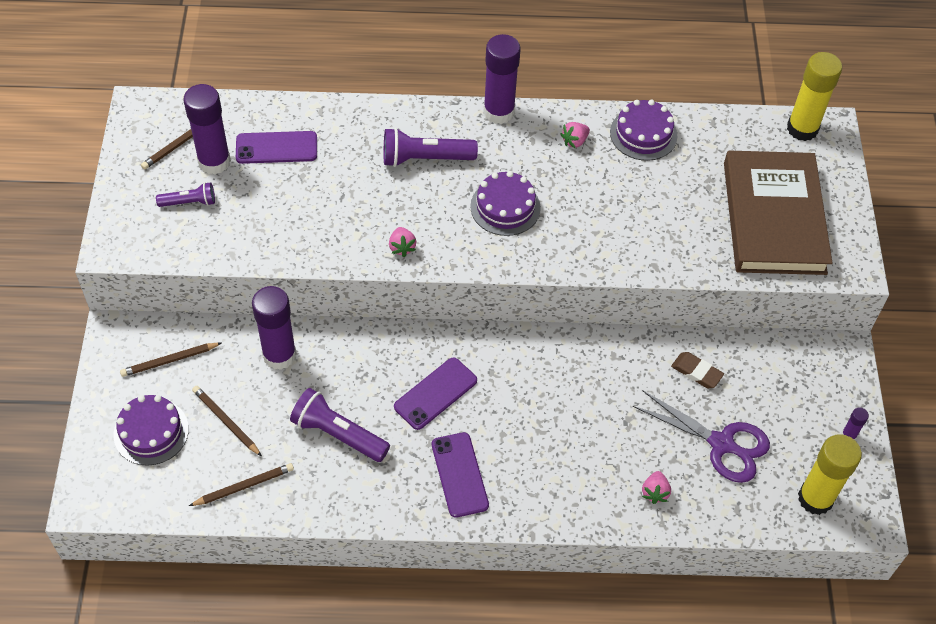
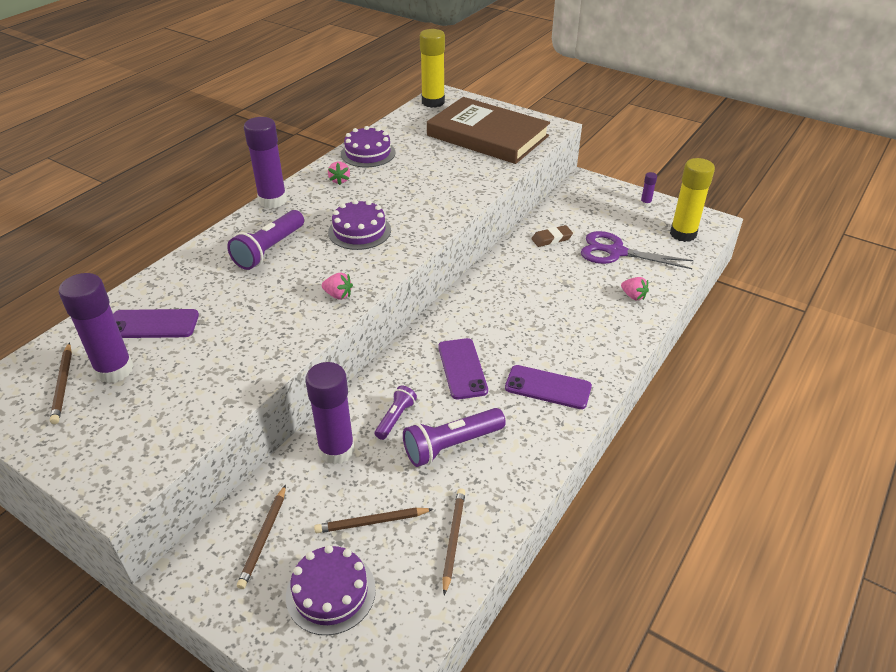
camera: 55 degrees left, 15 degrees down
purple flashlight [156,182,215,207] -> purple flashlight moved to [375,386,417,440]
purple phone [236,131,317,164] -> purple phone turned 60 degrees clockwise [113,309,199,338]
purple scissors [633,390,770,483] -> purple scissors turned 135 degrees counterclockwise [581,231,694,269]

